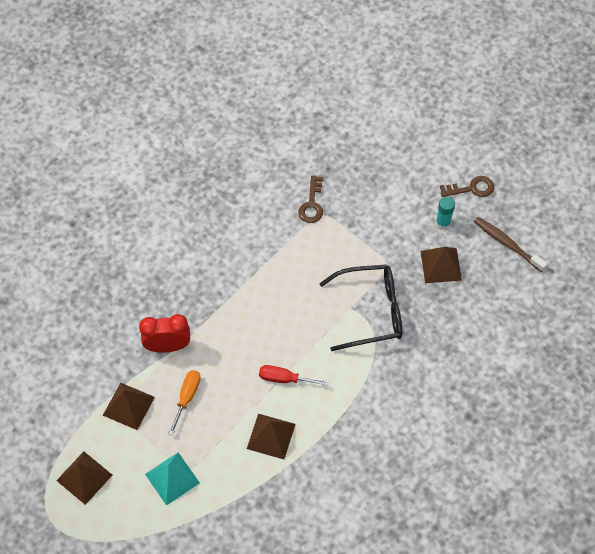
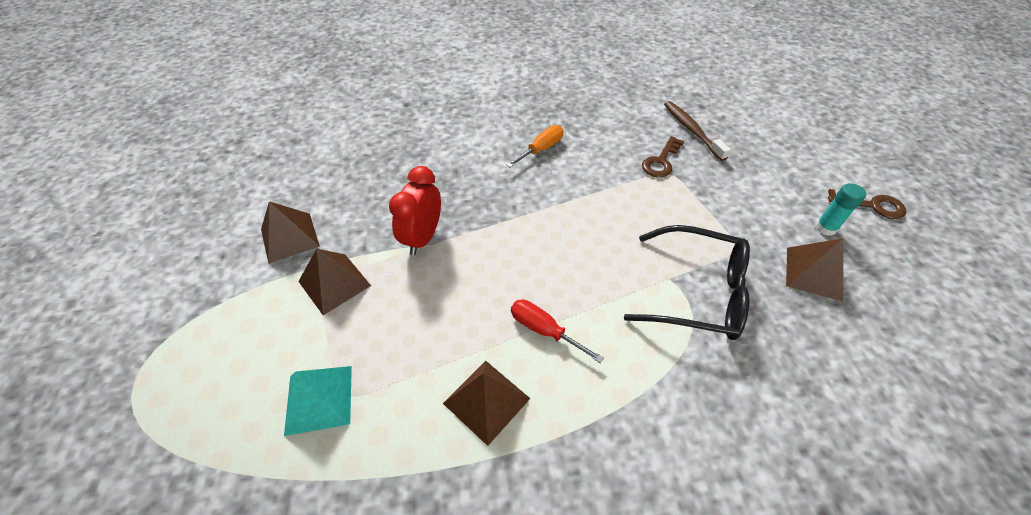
camera: 25 degrees right, 10 degrees down
brown pyramid [56,451,112,505] -> brown pyramid moved to [261,201,320,264]
red clock [139,314,190,353] -> red clock turned 90 degrees counterclockwise [389,166,441,255]
orange screwdriver [168,370,201,435] -> orange screwdriver moved to [507,125,564,168]
brown toothbrush [474,217,548,272] -> brown toothbrush moved to [664,101,731,161]

